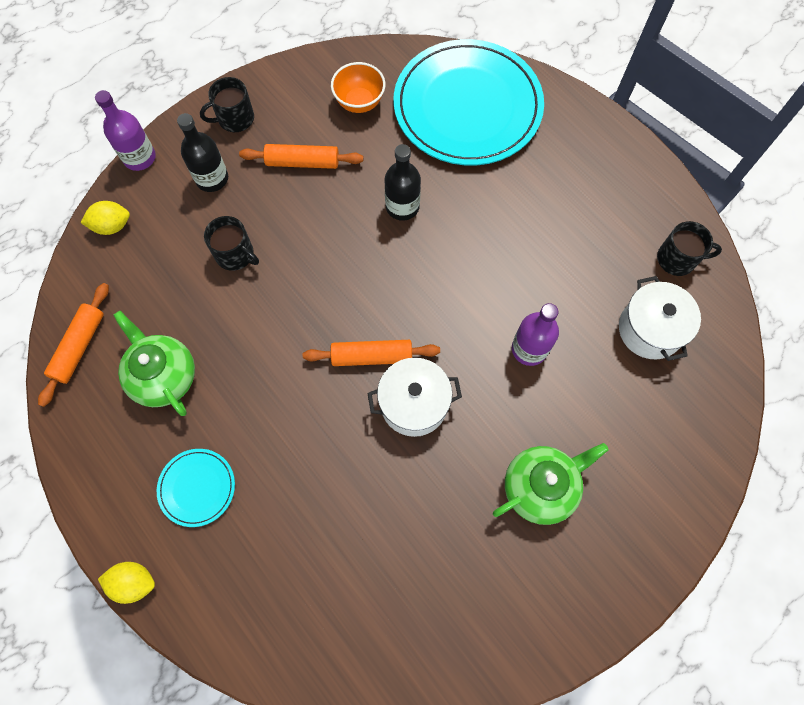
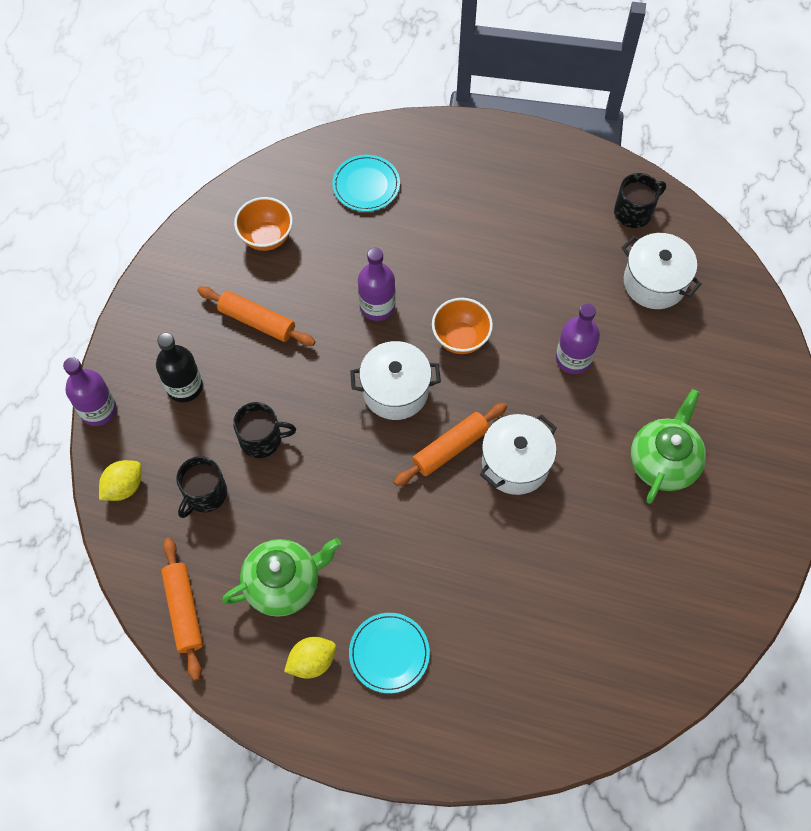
camera: 35 degrees left, 5 degrees down
yellow lemon [98,562,155,604] -> yellow lemon moved to [284,637,336,679]
green teapot [113,311,195,416] -> green teapot turned 135 degrees clockwise [222,538,341,617]
black mug [200,77,254,132] -> black mug moved to [176,456,227,518]
orange rolling pin [239,144,364,169] -> orange rolling pin turned 60 degrees clockwise [197,286,316,346]
black bottle [385,144,421,221] -> purple bottle [358,247,396,321]
turquoise plate [394,39,544,165] -> turquoise plate [332,155,400,212], size x0.43
none -> white pot [350,341,441,420]
none -> orange bowl [432,298,493,354]

